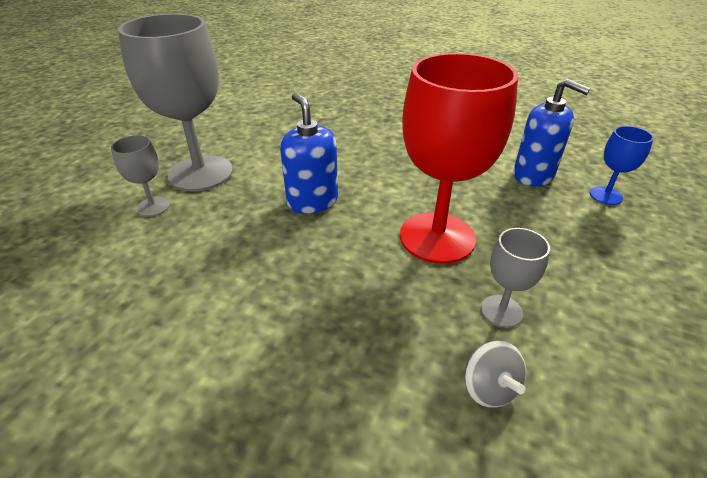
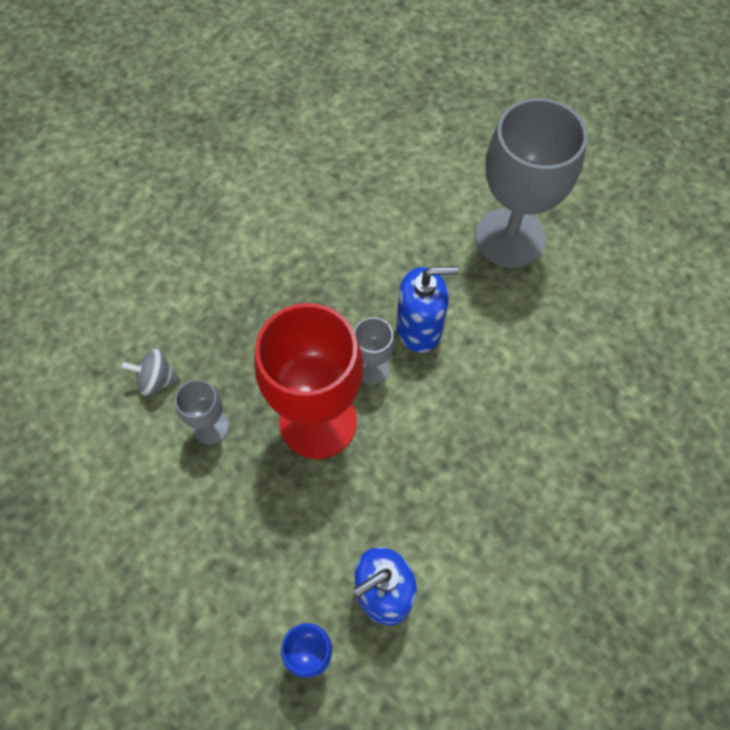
camera: 110 degrees right, 25 degrees up
grey goblet [111,135,170,217] -> grey goblet moved to [354,317,395,384]

